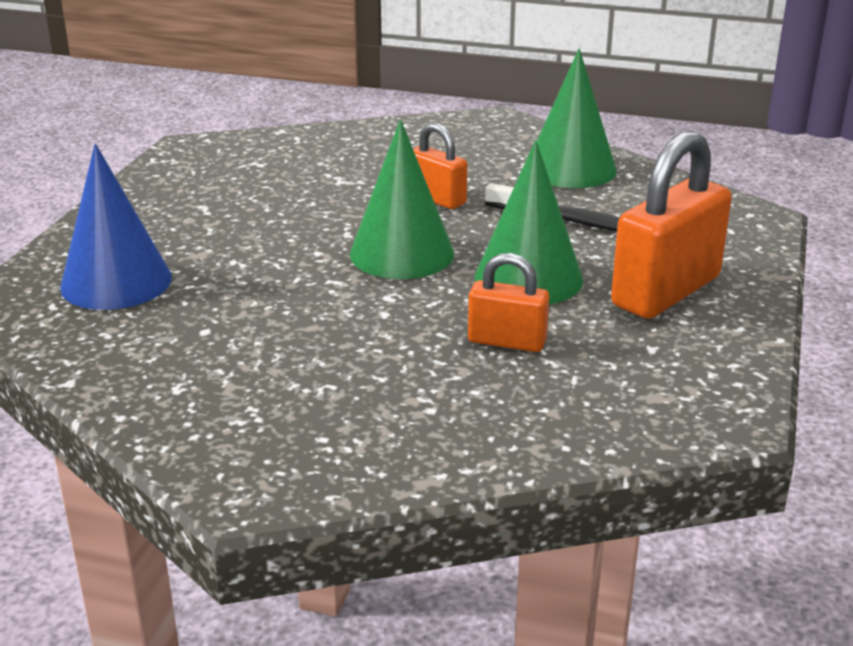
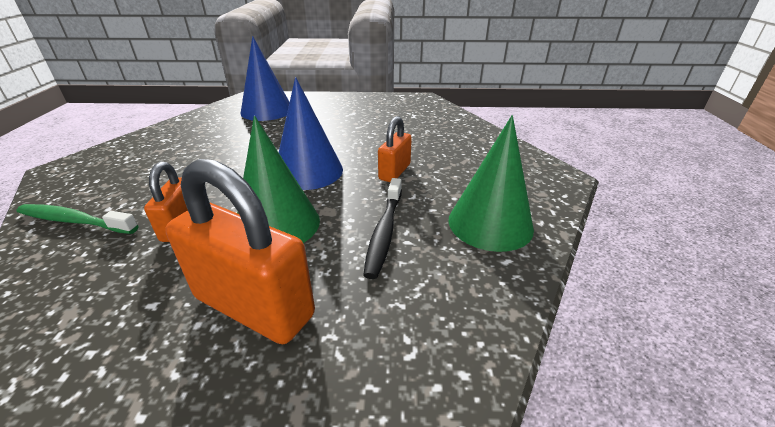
camera: 75 degrees right, 5 degrees up
green cone [350,119,454,279] -> blue cone [279,77,343,190]
none -> green toothbrush [16,204,139,234]

